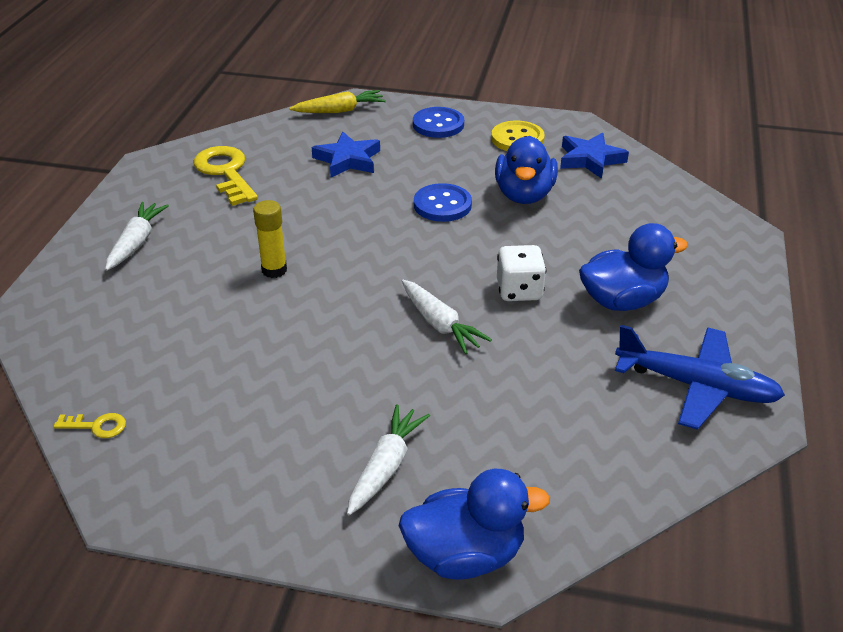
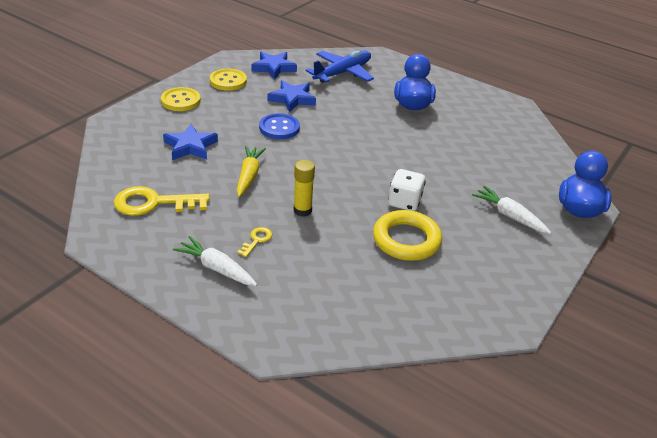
camera: 70 degrees left, 0 degrees up
yellow key [53,413,126,438] -> yellow key moved to [237,227,272,257]
yellow carrot [289,90,386,113] -> yellow carrot moved to [237,146,266,197]
white carrot [402,280,492,354] -> none
blue button [413,107,464,138] -> yellow button [161,87,201,111]
blue duck [495,136,558,204] -> blue star [268,80,316,112]
white dice [497,245,546,301] -> white dice moved to [388,169,426,211]
blue plane [615,325,785,430] -> blue plane moved to [306,50,374,83]
none -> yellow ring [373,210,442,261]

